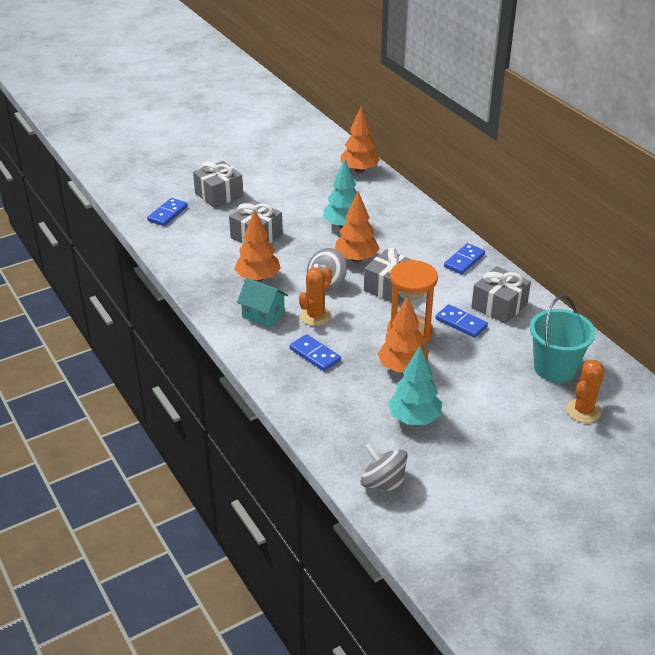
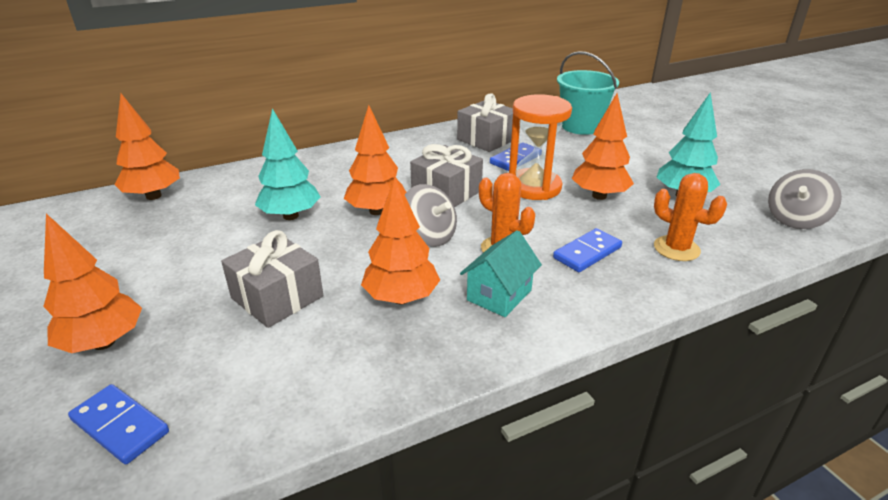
camera: 85 degrees left, 5 degrees down
grey gift [193,161,243,208] -> orange tree [43,214,142,353]
blue domino [444,243,485,274] -> none
orange cactus [566,359,605,423] -> orange cactus moved to [654,173,727,261]

